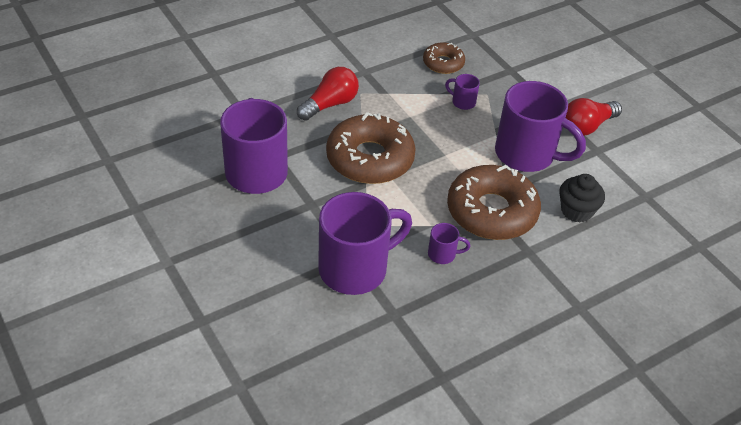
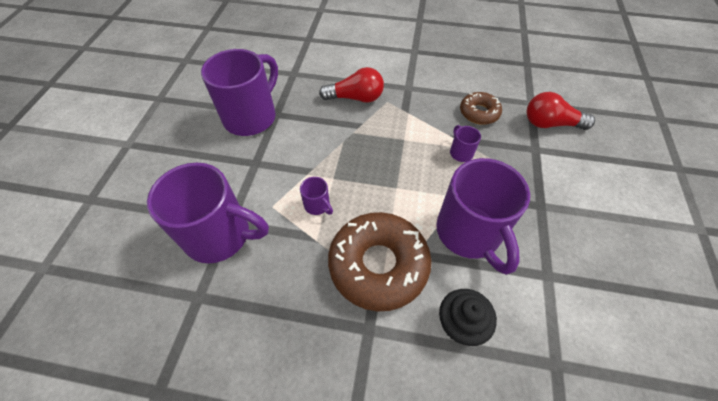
camera: 45 degrees right, 10 degrees up
brown donut [326,112,416,184] -> none
purple mug [428,223,470,264] -> purple mug moved to [300,177,333,215]
red light bulb [566,98,622,136] -> red light bulb moved to [526,92,595,130]

